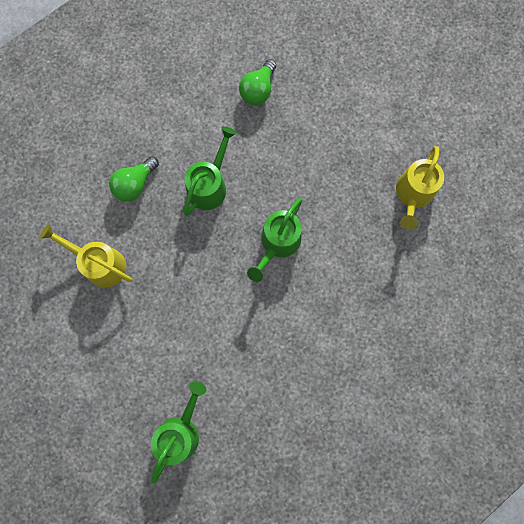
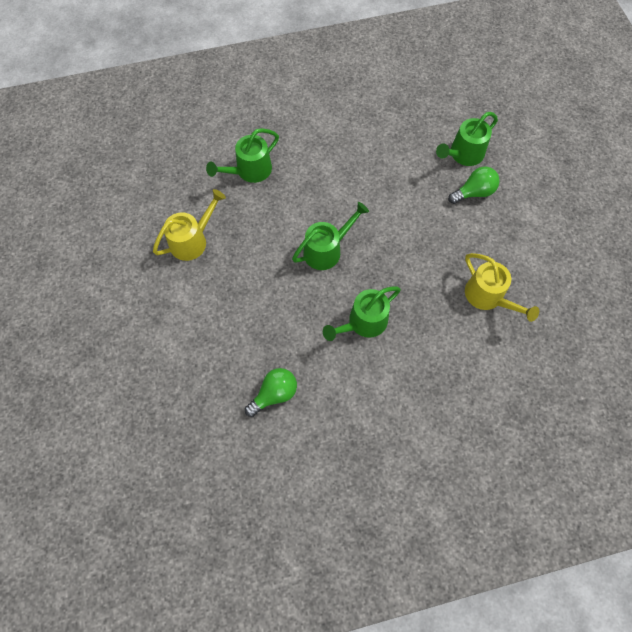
camera: 155 degrees left, 10 degrees down
green light bulb [109,156,159,202] -> green light bulb moved to [448,166,500,204]
none -> green watering can [206,128,279,183]

